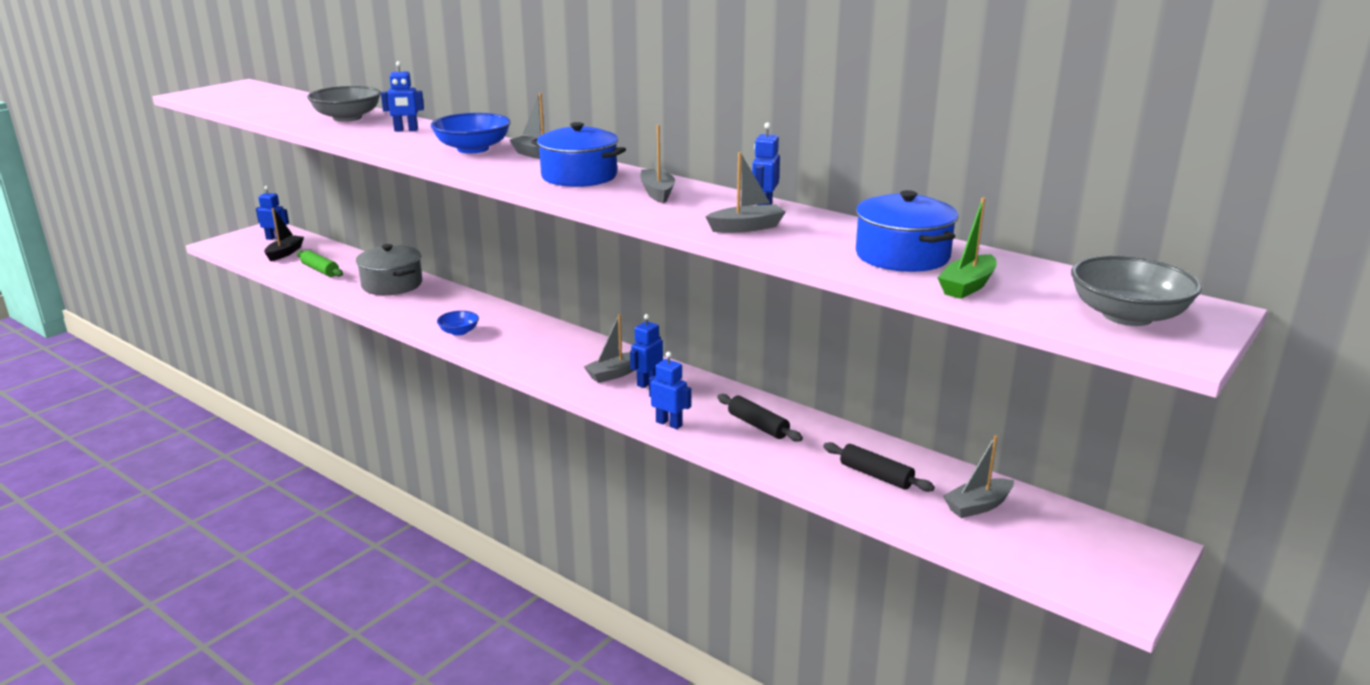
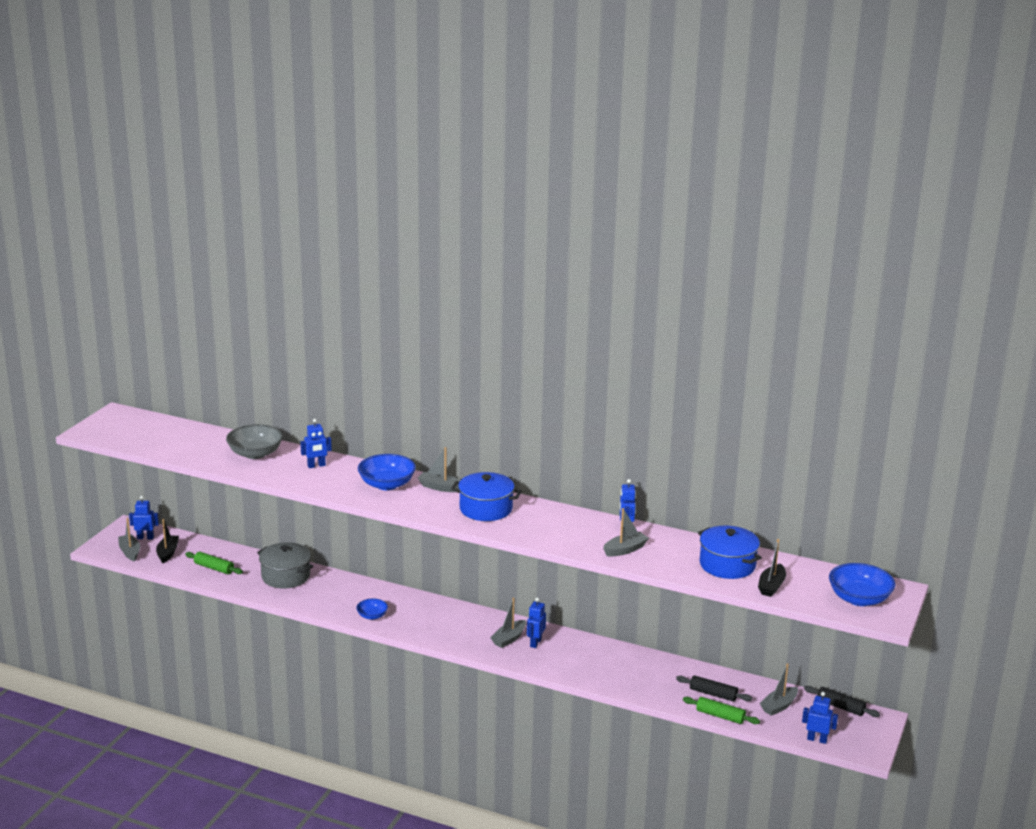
camera: 15 degrees left, 0 degrees up
grey boat [641,125,675,203] -> grey boat moved to [118,518,140,562]
blue robot [649,352,691,429] -> blue robot moved to [802,692,838,744]
black rolling pin [717,394,803,442] -> black rolling pin moved to [804,686,880,717]
green boat [938,197,997,299] -> black boat [758,539,786,597]
grey bowl [1071,255,1202,326] -> blue bowl [829,563,895,606]
none -> green rolling pin [683,697,760,724]

